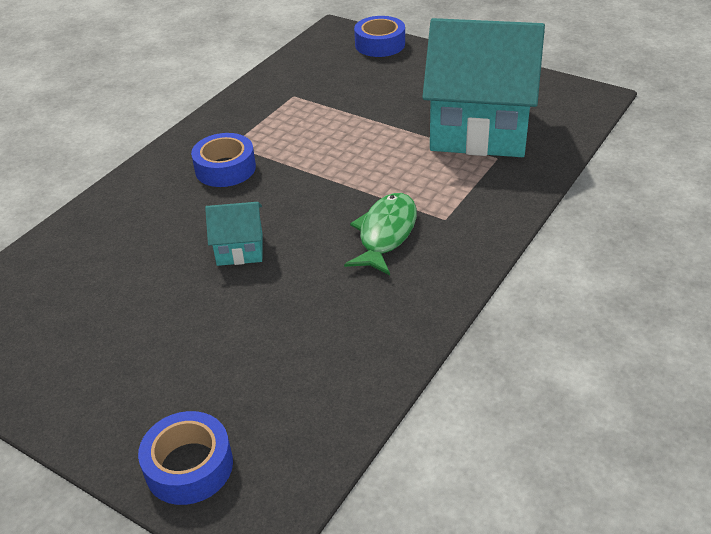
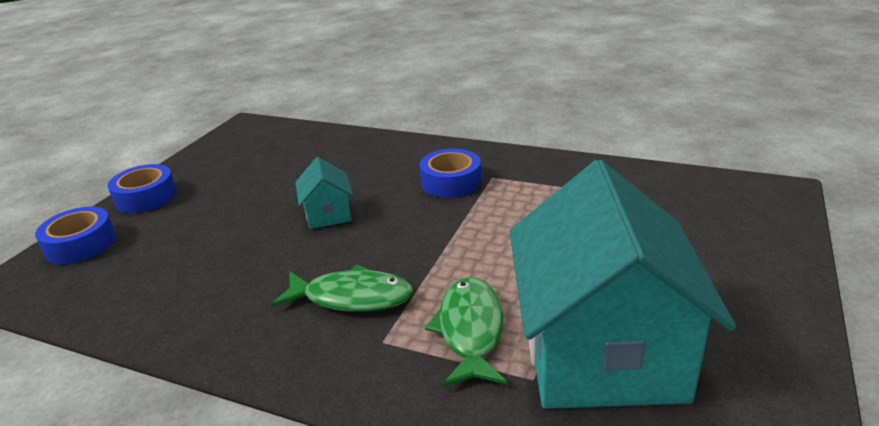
camera: 80 degrees right, 10 degrees down
blue tape [354,16,405,57] -> blue tape moved to [107,164,177,213]
none -> green fish [425,277,507,387]

